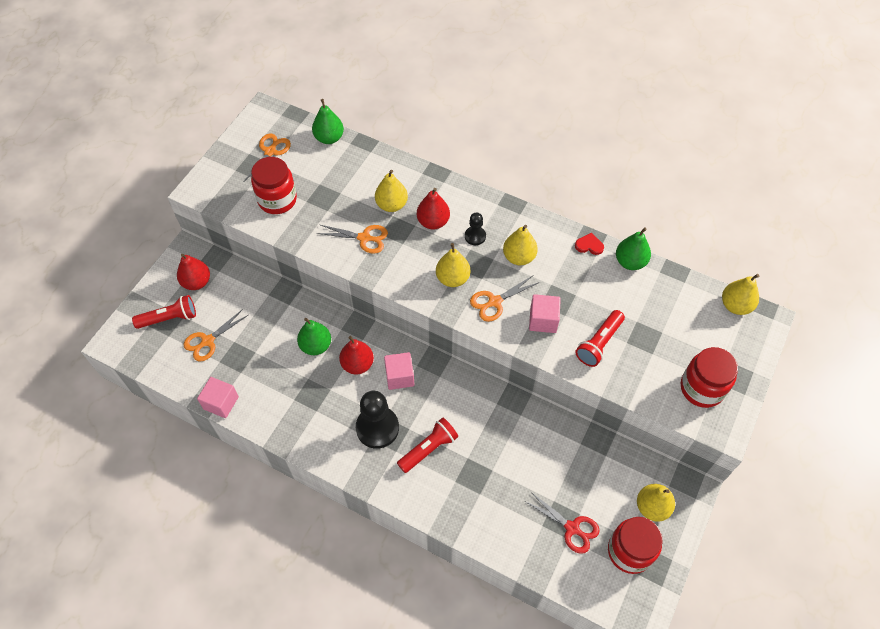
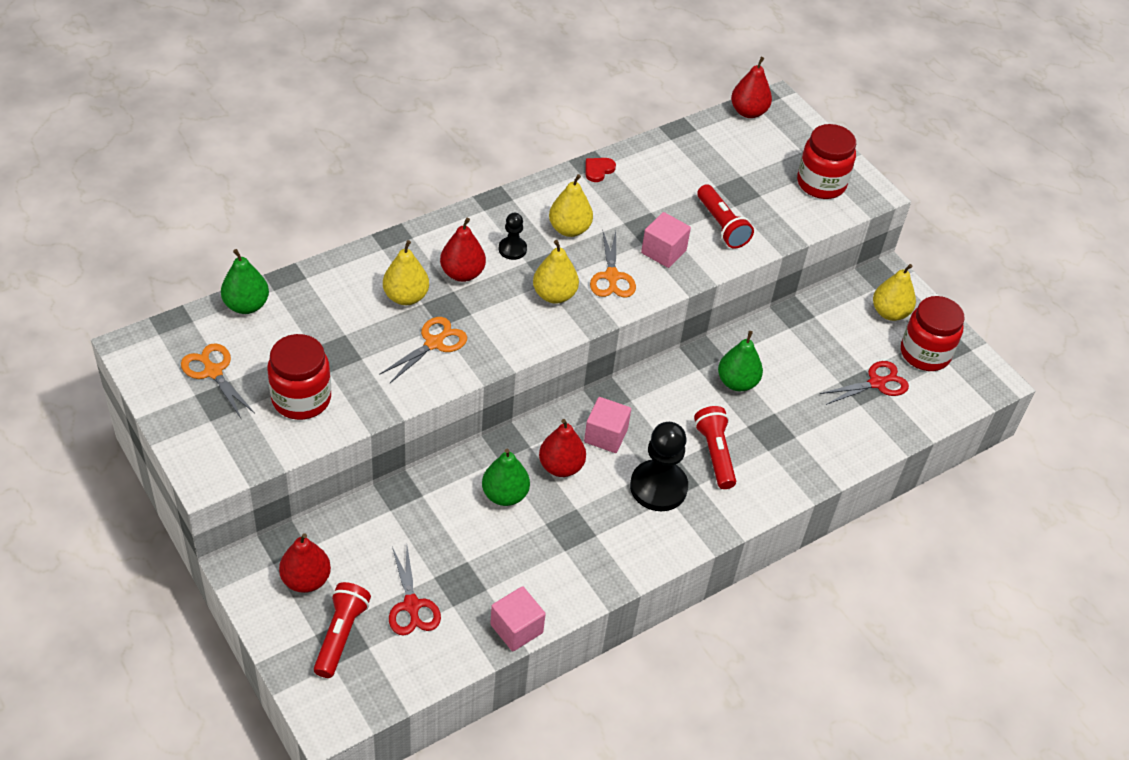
camera: 65 degrees left, 10 degrees down
orange scissors [184,309,248,361] -> red scissors [389,547,441,636]
green pear [616,227,651,270] -> green pear moved to [718,331,763,391]
yellow pear [722,274,759,315] -> red pear [731,57,772,118]

